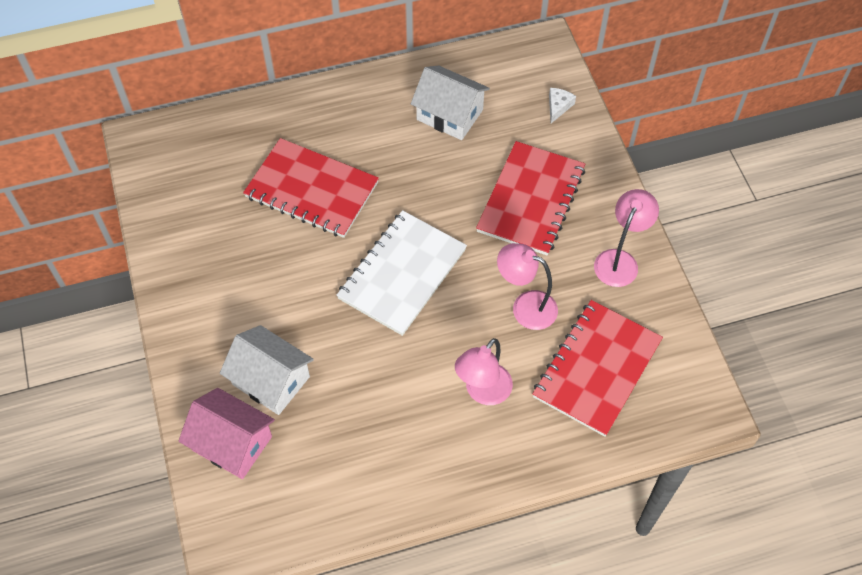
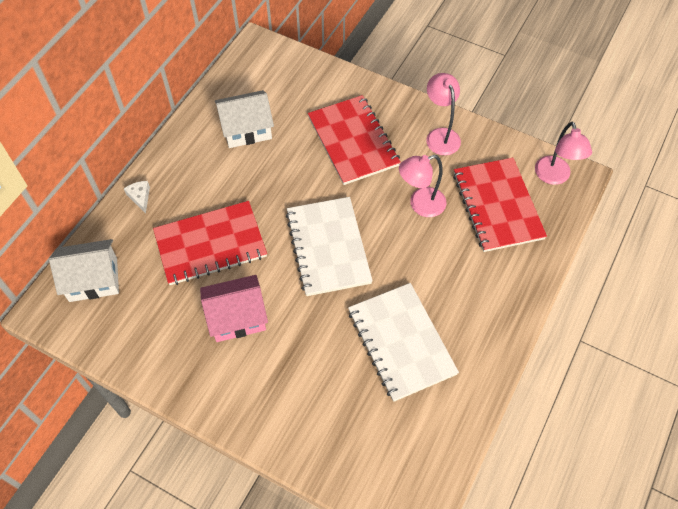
camera: 45 degrees left, 0 degrees up
pink house [178,388,275,479] -> pink house moved to [200,275,268,342]
white house [220,325,314,415] -> white house moved to [49,239,119,302]
pink lamp [455,338,513,405] -> pink lamp moved to [535,122,592,185]
white cheese [549,88,576,123] -> white cheese moved to [124,181,150,214]
none -> white notebook [348,283,459,402]

